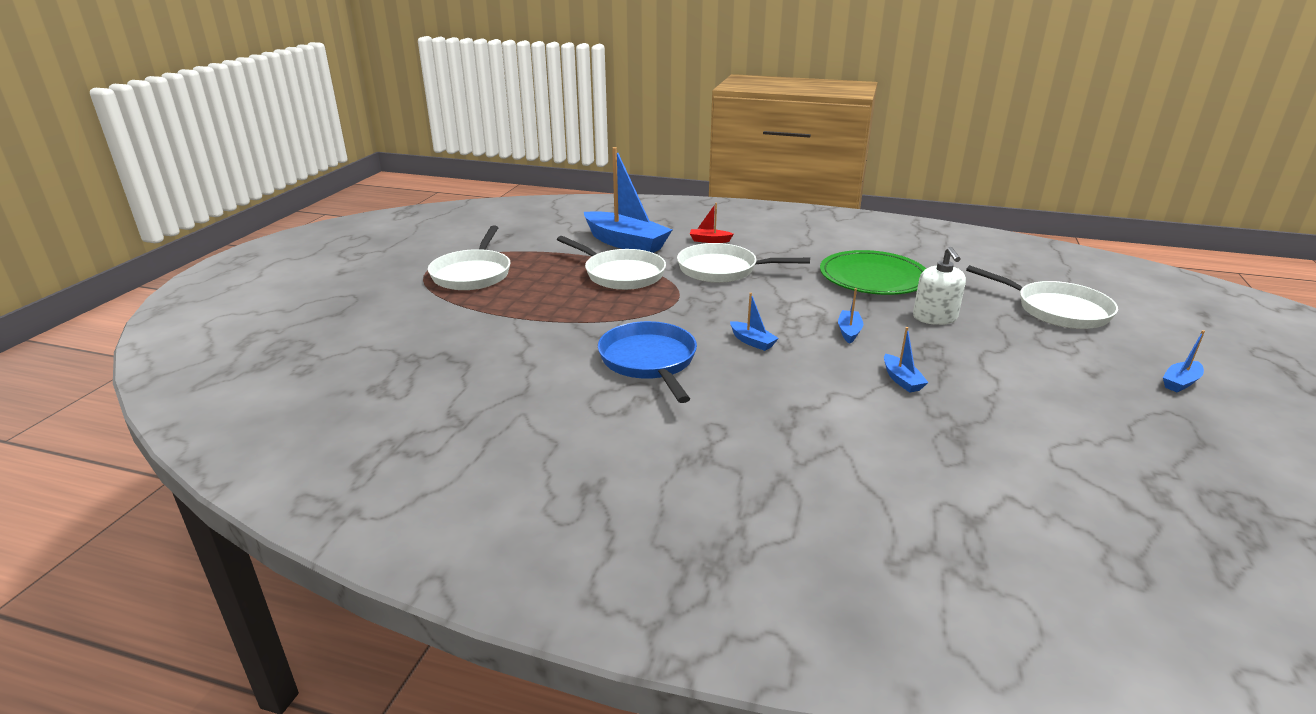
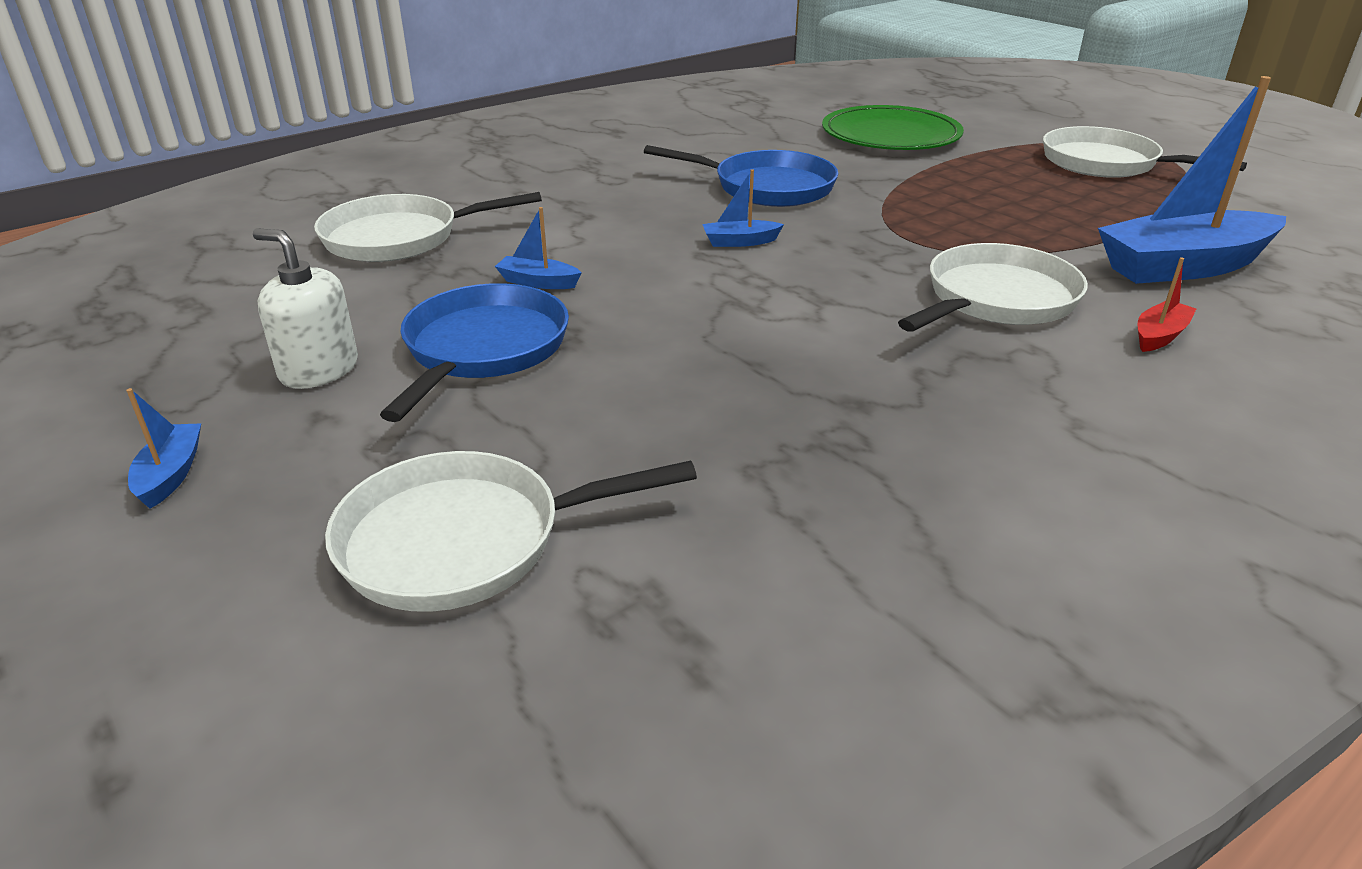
camera: 125 degrees right, 5 degrees up
white pan [557,236,666,290] -> white pan moved to [314,192,542,262]
green plate [820,250,926,295] -> green plate moved to [822,105,964,150]
blue boat [838,288,863,344] -> none
white soap dispenser [913,247,966,325] -> white soap dispenser moved to [253,229,358,389]
none -> blue pan [380,283,569,422]

